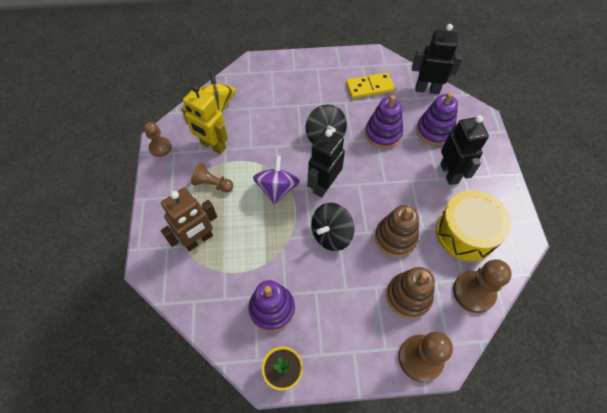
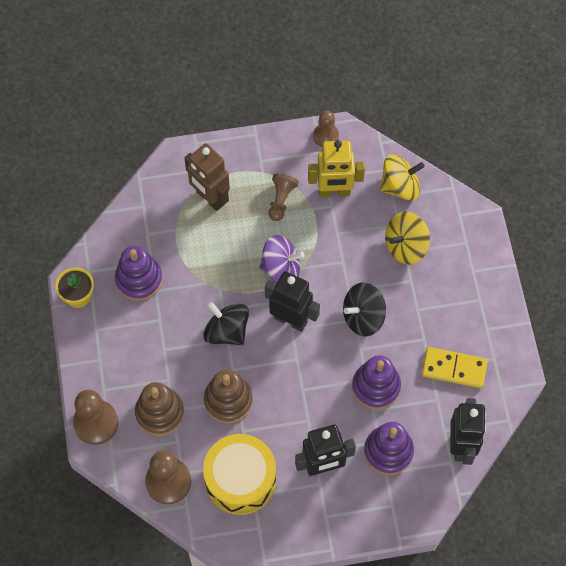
camera: 85 degrees right, 5 degrees up
yellow robot [181,85,228,154] -> yellow robot turned 120 degrees counterclockwise [308,140,365,197]
yellow domino [346,73,395,99] -> yellow domino turned 60 degrees counterclockwise [422,347,488,388]
none -> yellow spinning top [385,212,430,264]

